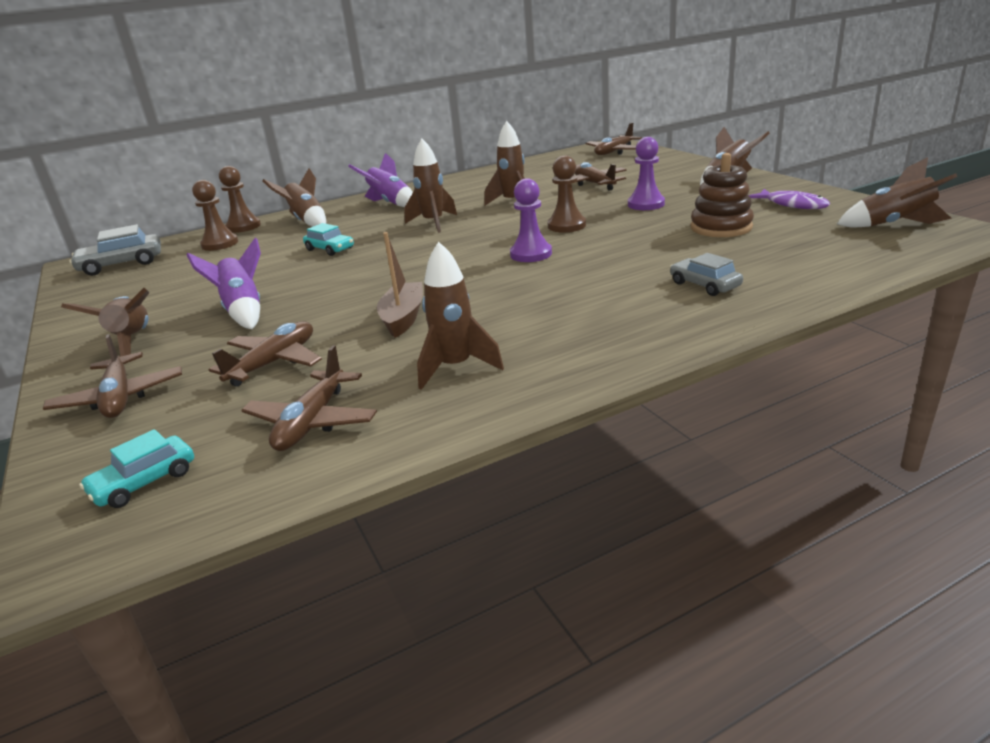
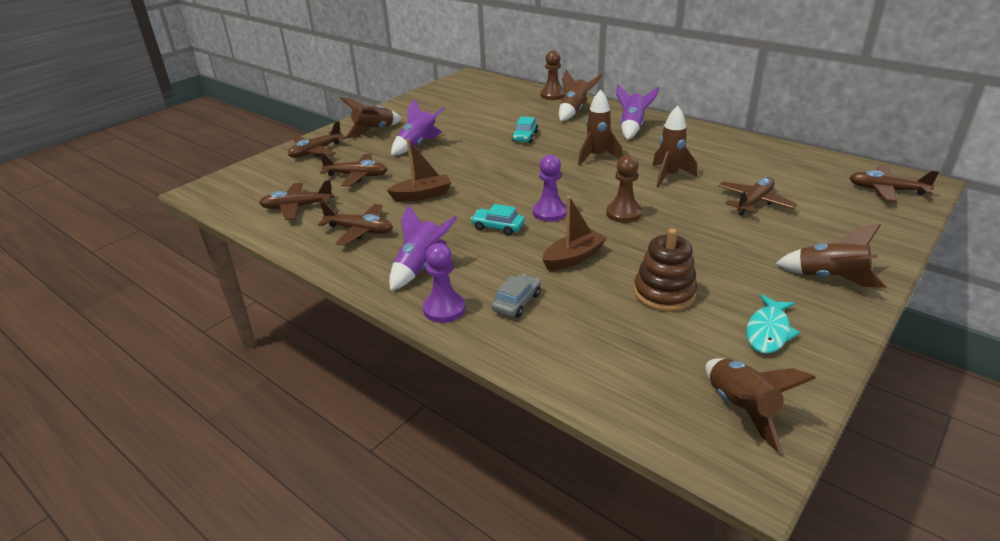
camera: 65 degrees right, 5 degrees up
grey car [69,224,161,276] -> none
turquoise car [79,429,194,508] -> turquoise car moved to [471,204,525,236]
brown pawn [192,180,238,251] -> none
brown rocket [417,242,504,390] -> brown plane [318,201,393,246]
purple pawn [628,137,665,210] -> purple pawn moved to [423,243,466,323]
purple fish [748,189,830,209] -> turquoise fish [746,294,800,354]
none -> purple rocket [389,204,457,291]
none -> brown boat [542,196,607,271]

